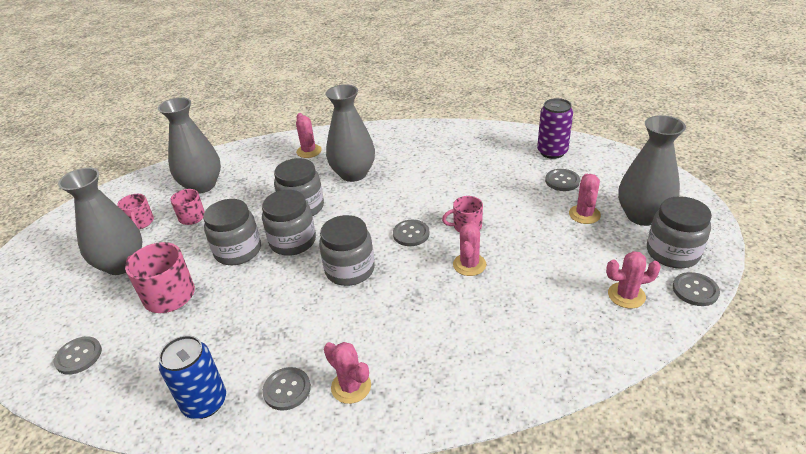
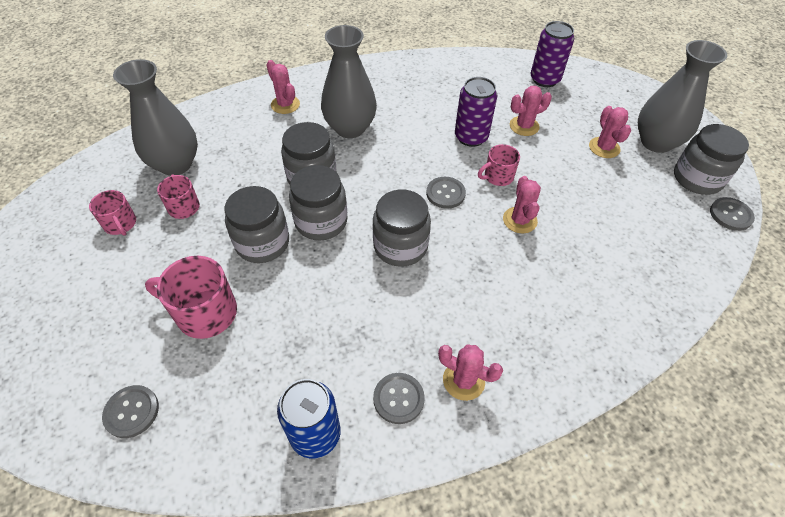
camera: 20 degrees left, 15 degrees up
grey vase [58,168,143,275] -> none
grey button [545,169,580,191] -> none
pink cactus [606,251,661,308] -> pink cactus moved to [510,86,552,136]
none -> purple can [455,77,497,147]

